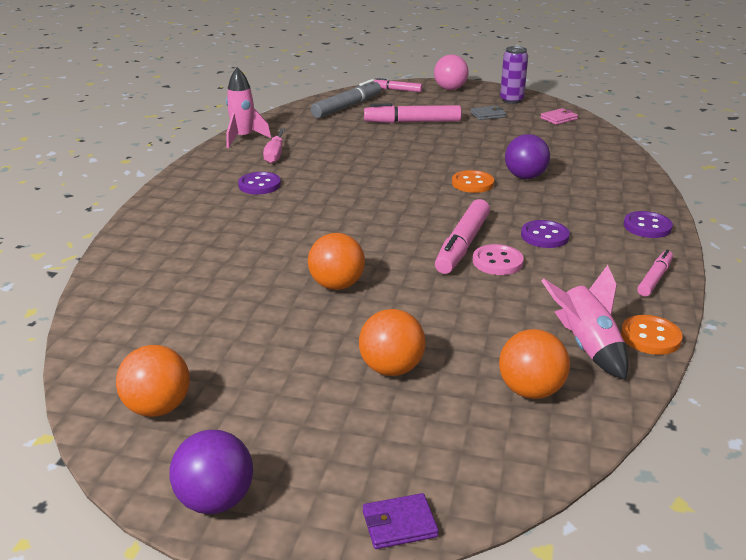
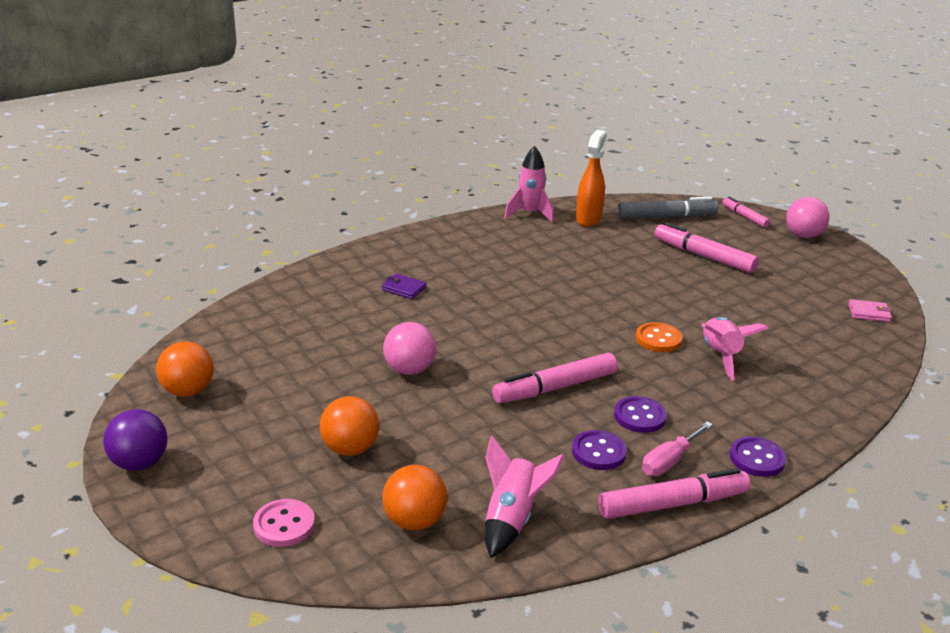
camera: 40 degrees right, 0 degrees up
purple button [238,172,281,195] -> purple button moved to [572,430,627,470]
pink screwdriver [263,129,285,164] -> pink screwdriver moved to [642,422,713,476]
orange ball [308,233,365,290] -> pink ball [383,322,436,375]
purple wallet [363,493,439,549] -> purple wallet moved to [381,274,427,299]
grey wallet [471,106,506,120] -> none
pink button [473,244,524,275] -> pink button moved to [253,499,315,547]
purple can [500,46,528,104] -> none
purple ball [505,134,550,179] -> pink rocket [702,317,769,380]
orange button [621,315,683,355] -> none
pink marker [637,250,673,297] -> pink marker [598,468,750,519], size x1.71
none -> orange spray bottle [576,130,607,227]

